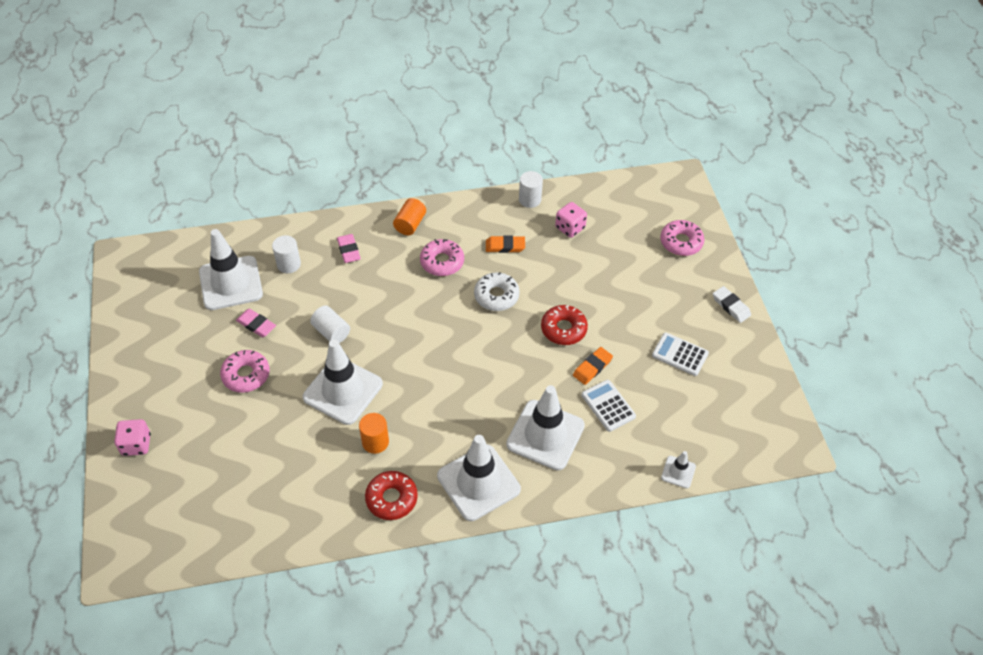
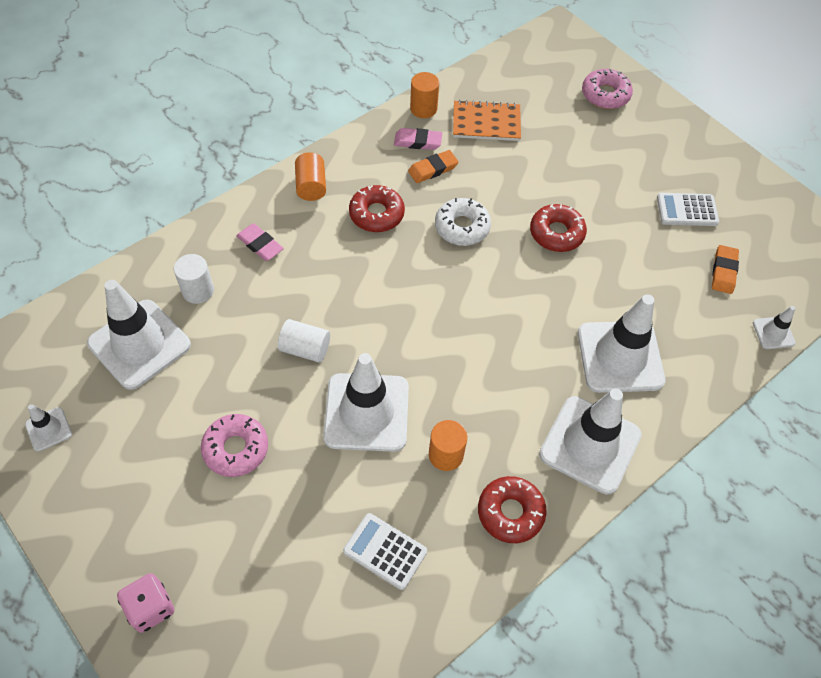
camera: 30 degrees left, 5 degrees up
pink eraser [236,309,276,337] -> pink eraser moved to [394,128,442,150]
pink donut [420,239,464,276] -> red donut [349,185,405,232]
white cylinder [519,171,543,208] -> orange cylinder [410,72,439,118]
pink dice [555,202,587,238] -> orange notebook [453,100,521,141]
orange eraser [573,347,613,385] -> orange eraser moved to [712,245,739,294]
white calculator [582,380,636,432] -> white calculator moved to [343,513,427,590]
white eraser [713,286,751,323] -> none
none -> white traffic cone [25,404,72,452]

